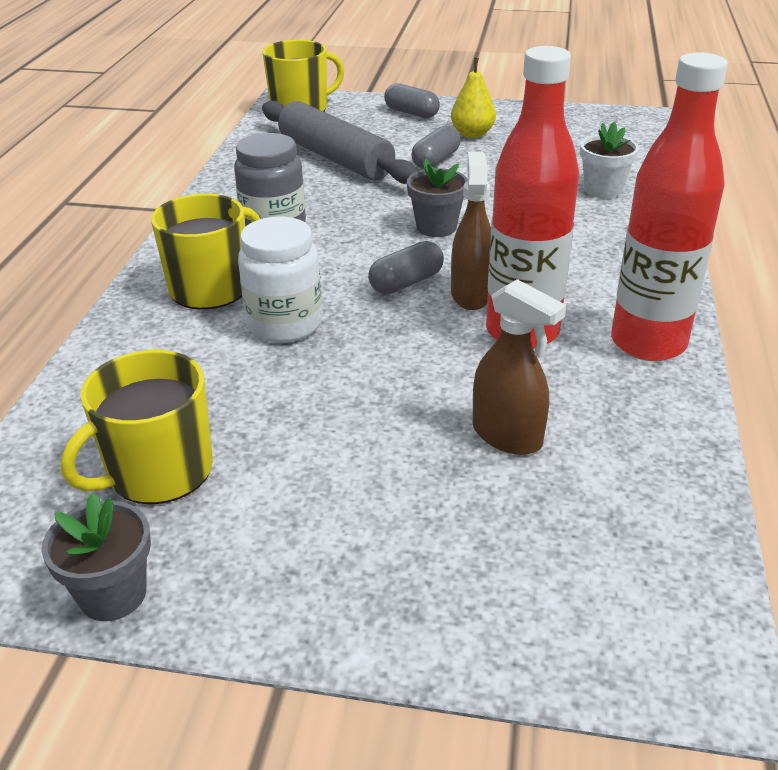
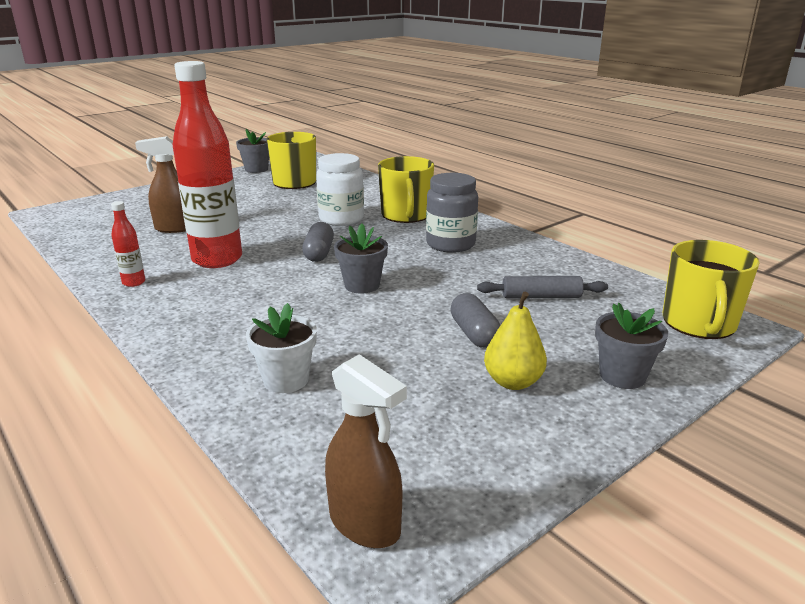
camera: 130 degrees right, 10 degrees down
grey rolling pin [262,101,417,184] -> grey rolling pin [477,276,608,298], size x0.53
grey capsule [384,83,440,118] -> grey flower pot [595,303,668,389]
brown spray bottle [451,152,491,310] -> brown spray bottle moved to [325,354,407,548]
red bottle [611,52,728,361] -> red bottle [111,201,145,287], size x0.42

